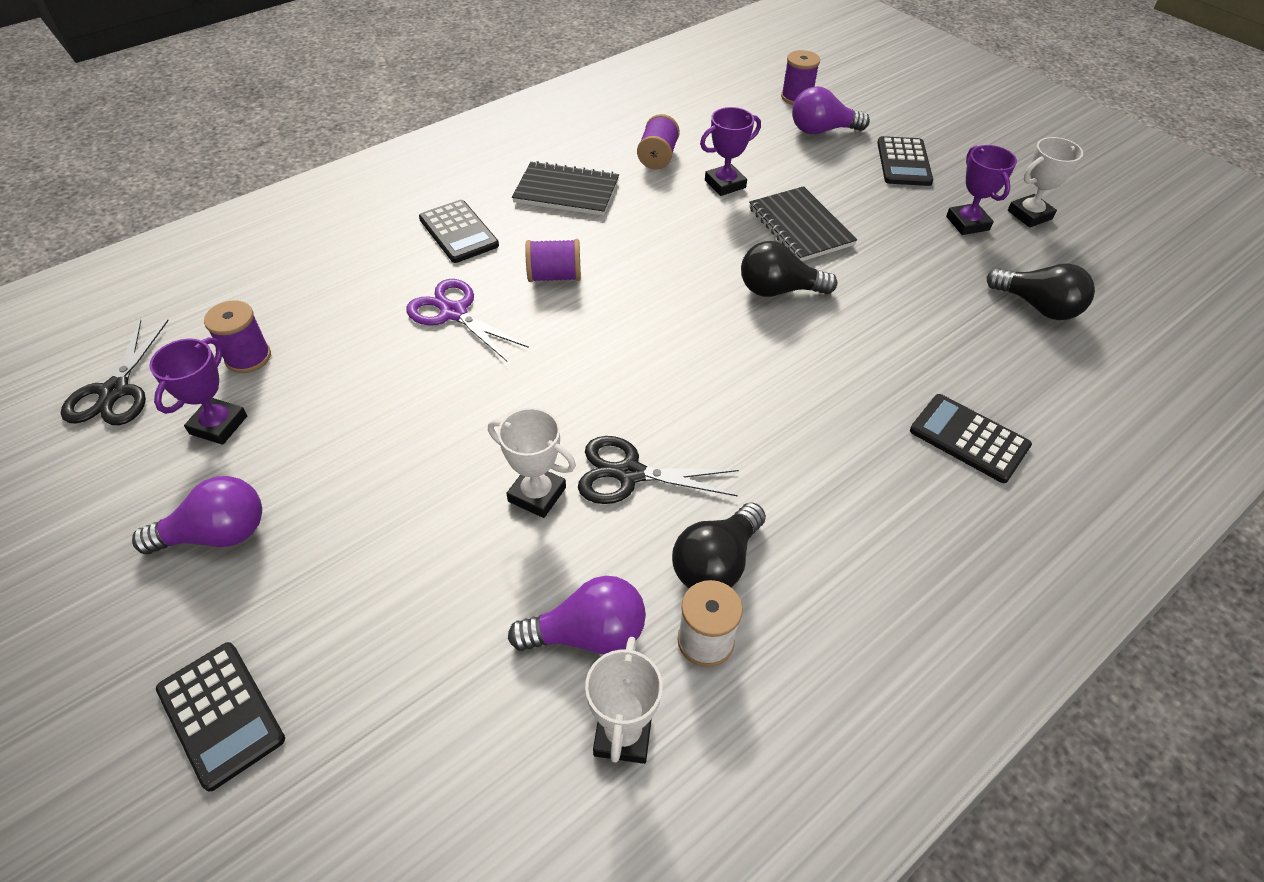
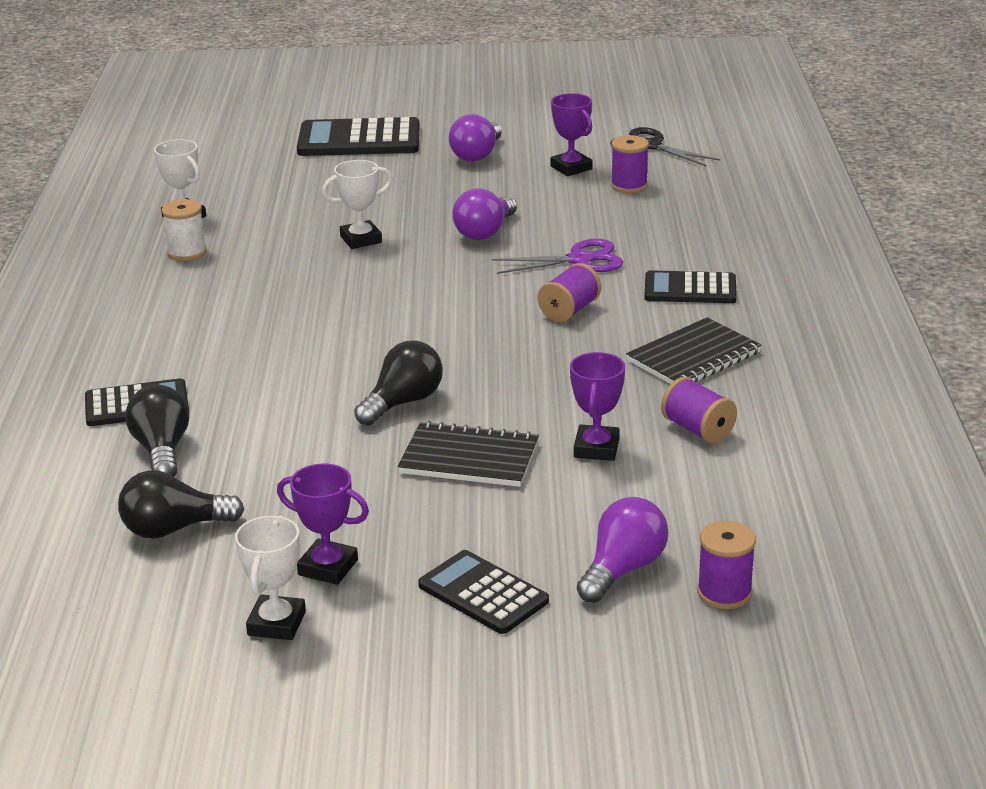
camera: 130 degrees right, 20 degrees down
black calculator [156,642,285,792] -> black calculator [297,117,420,156], size x1.59
purple light bulb [508,576,646,654] -> purple light bulb moved to [452,188,517,240]
black scissors [578,436,739,504] -> none
black light bulb [672,503,766,588] -> black light bulb moved to [125,385,189,477]

